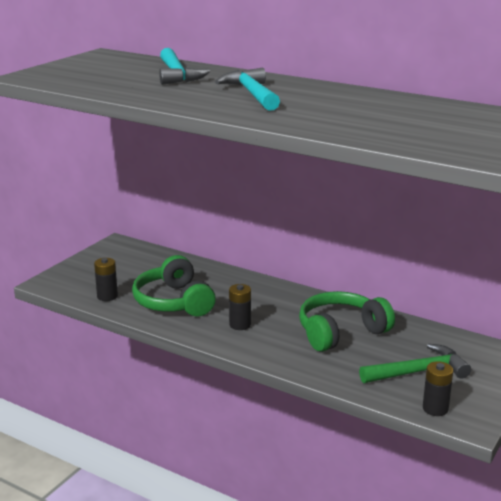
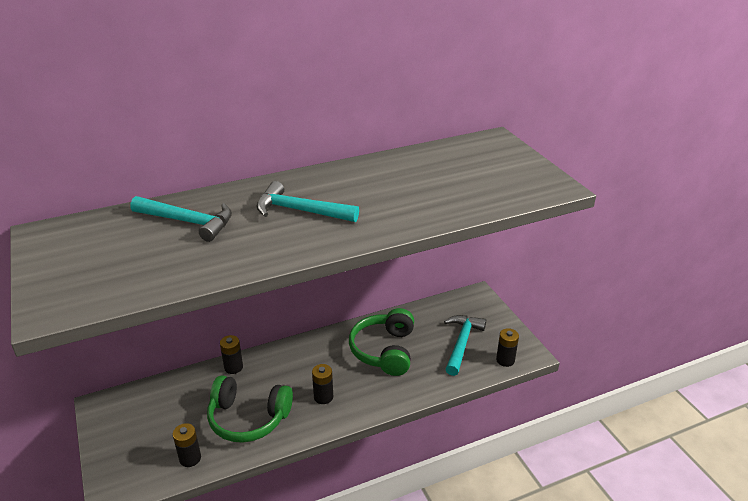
camera: 55 degrees left, 10 degrees up
green hammer [359,344,471,383] -> turquoise hammer [444,315,486,376]
none -> black battery [220,335,243,374]

